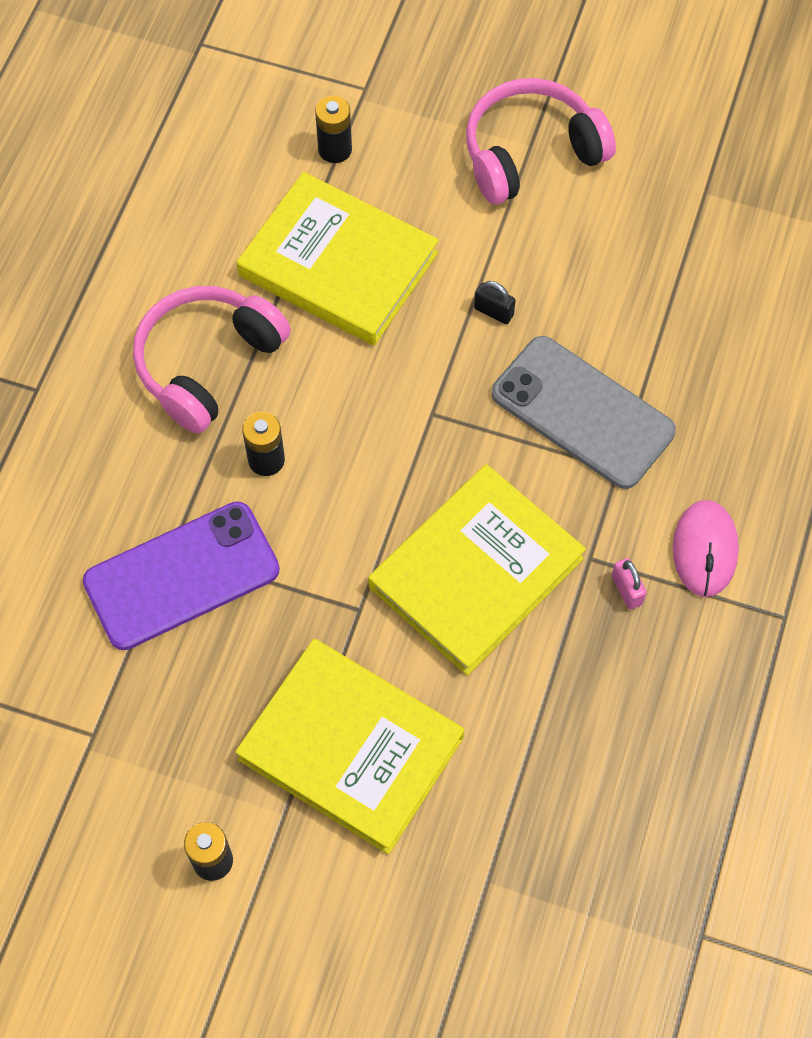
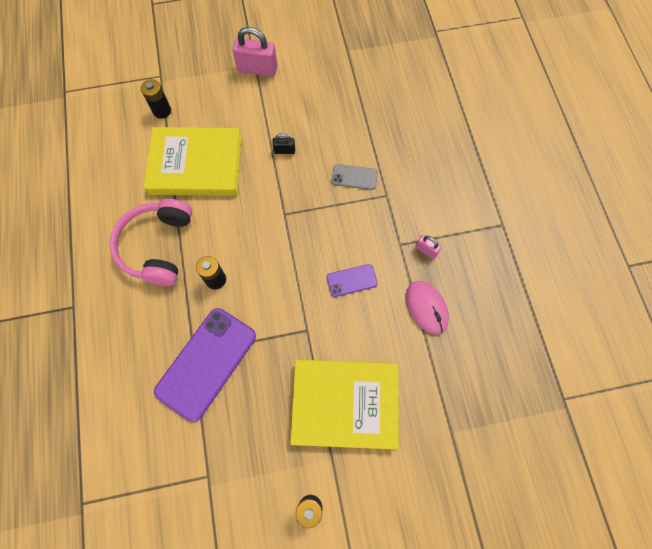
camera: 30 degrees left, 5 degrees up
yellow book [368,464,586,676] -> purple phone [327,264,378,297]
pink headphones [466,78,616,204] -> pink padlock [233,27,277,77]
grey phone [492,336,676,489] -> grey phone [331,164,378,190], size x0.48
pink mouse [673,500,739,597] -> pink mouse moved to [406,281,449,335]

